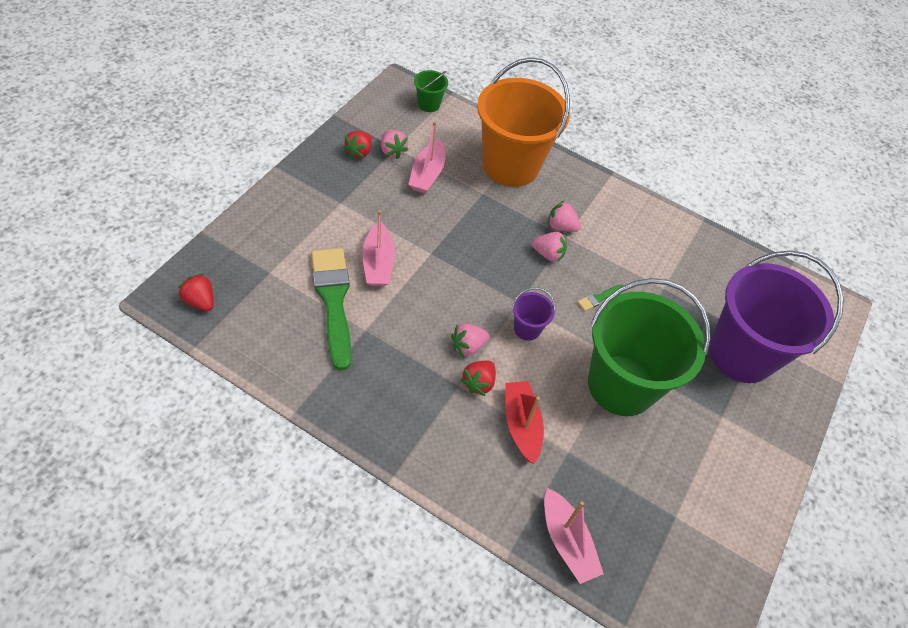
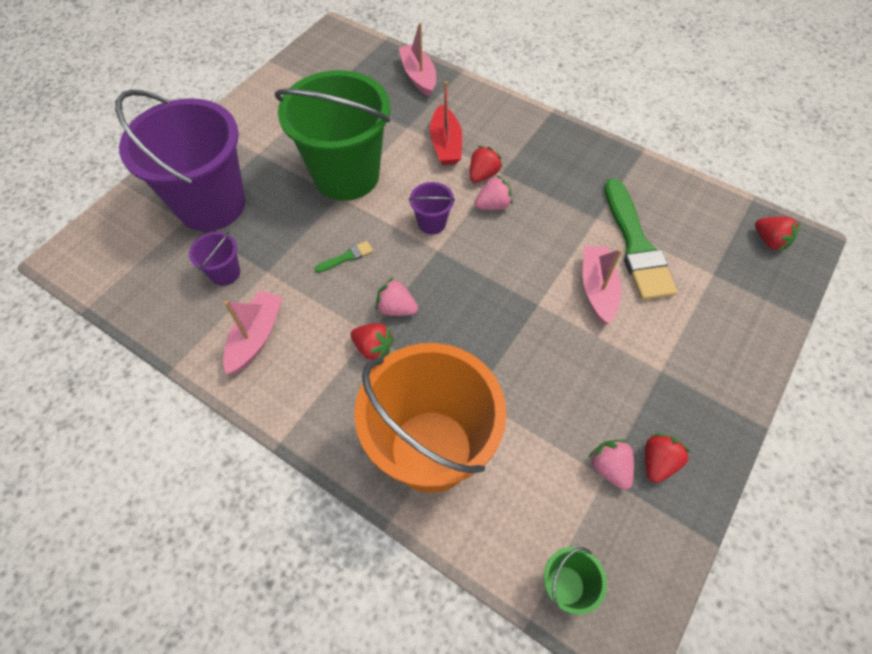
camera: 170 degrees left, 5 degrees up
pink boat [408,121,445,193] -> pink boat moved to [223,290,283,374]
pink strawberry [548,200,581,232] -> red strawberry [351,323,394,360]
none -> purple bucket [189,232,240,286]

